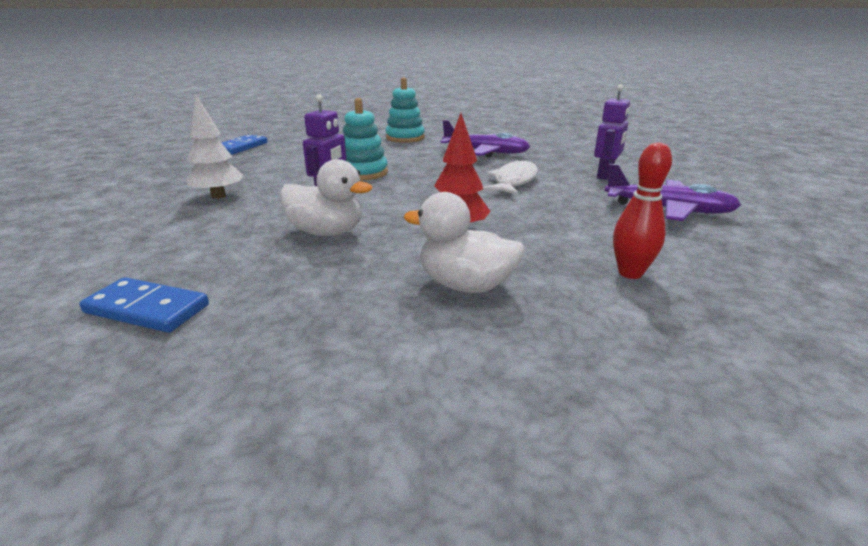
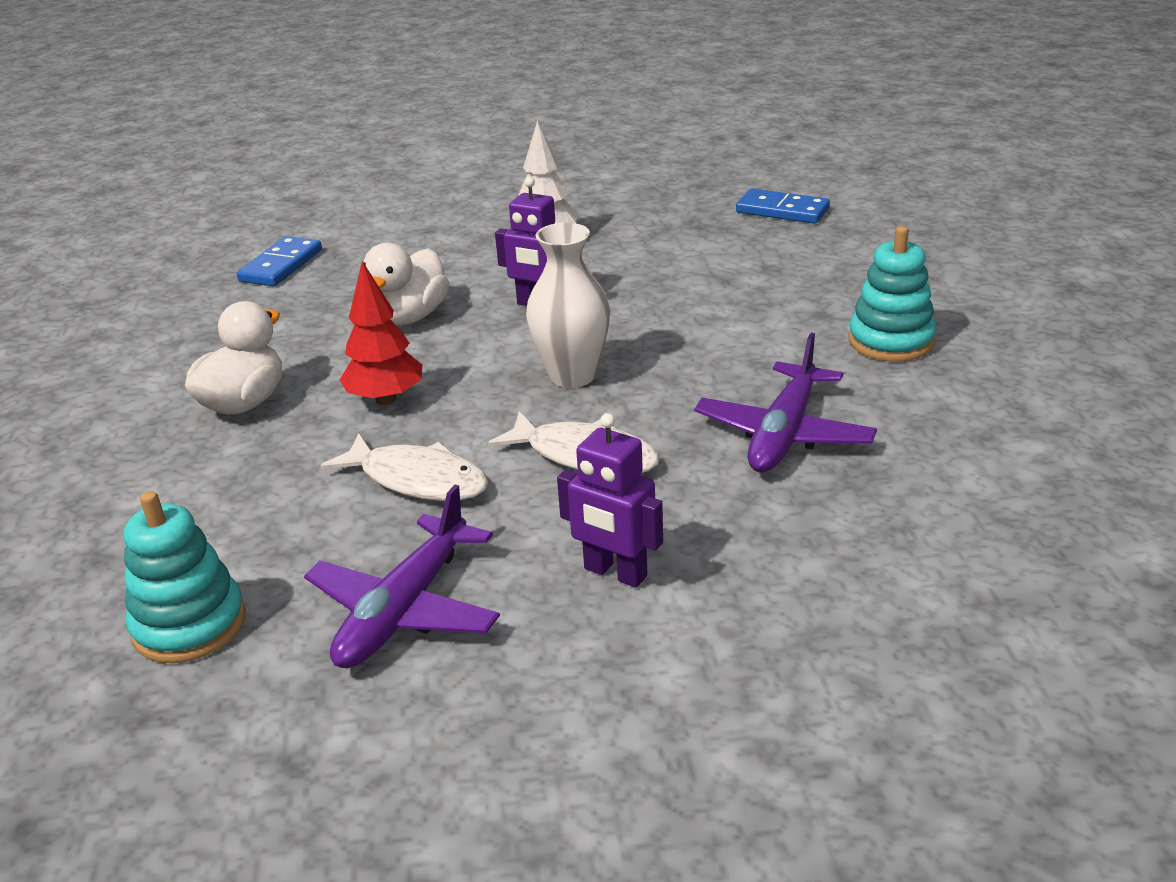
camera: 95 degrees right, 5 degrees up
turquoise stacking toy [343,98,388,180] -> turquoise stacking toy moved to [124,491,246,663]
red bowling pin [613,142,672,279] -> none
none -> white fish [320,433,488,501]
none -> white vase [526,223,610,388]

